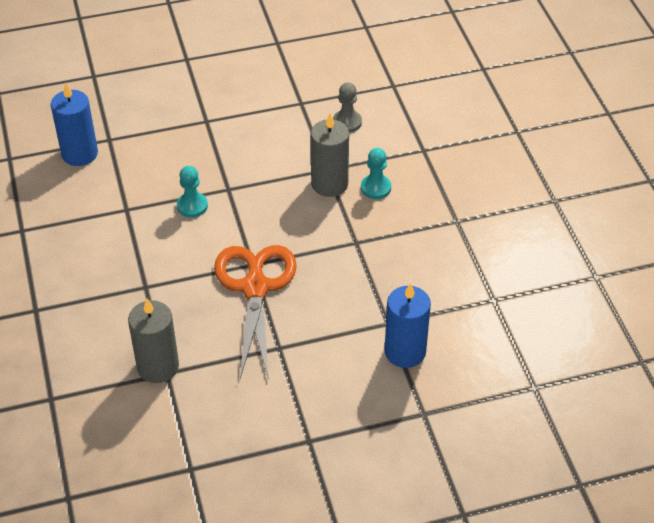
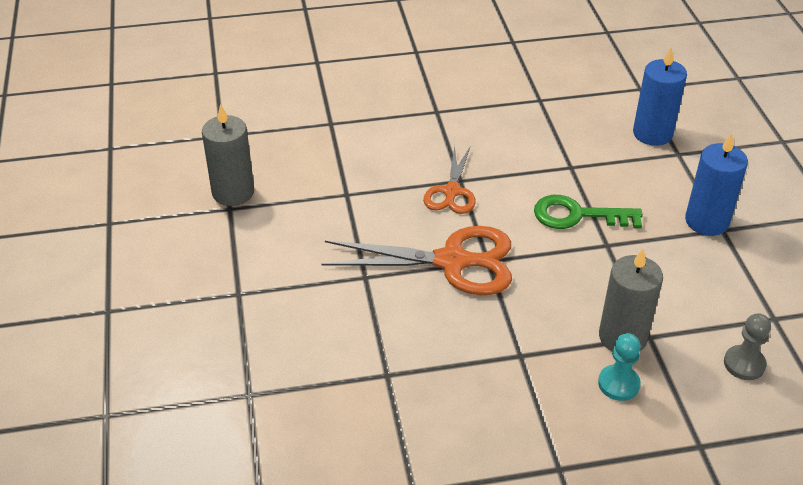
camera: 95 degrees right, 5 degrees down
grey candle [128,299,179,383] -> grey candle moved to [202,104,254,206]
turquoise pawn [177,166,208,218] -> green key [534,195,643,229]
blue candle [385,283,431,368] -> blue candle moved to [685,133,748,236]
none -> orange scissors [423,146,476,214]

